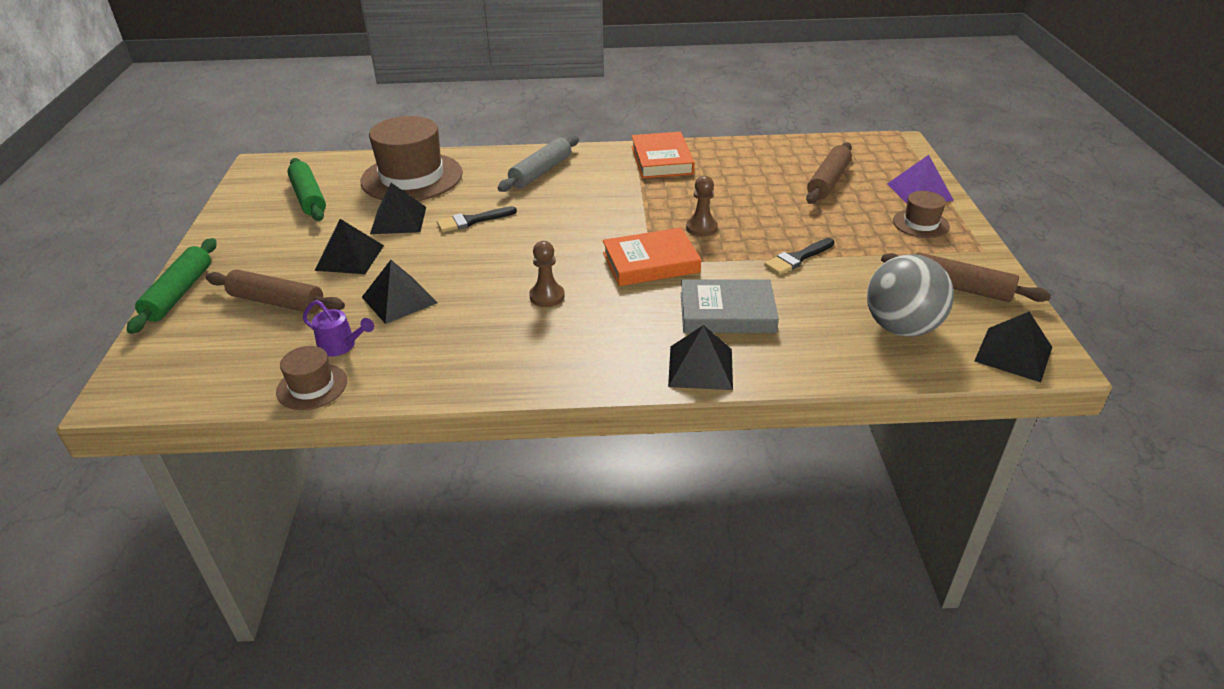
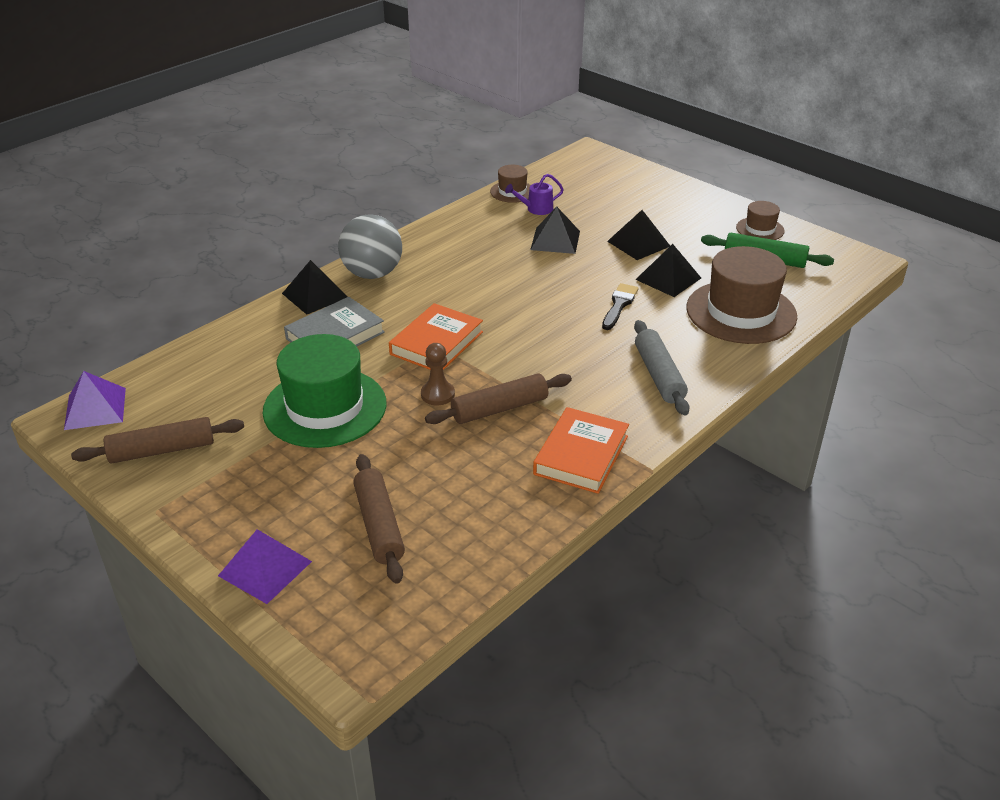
camera: 135 degrees right, 0 degrees up
green rolling pin [127,238,217,334] -> none
brown rolling pin [206,269,345,313] -> brown rolling pin moved to [425,373,572,424]
brown pawn [529,241,565,307] -> none
orange book [631,132,695,178] -> orange book turned 75 degrees clockwise [533,407,629,494]
black brush [764,238,834,275] -> green hat [263,334,387,448]
grey ball [867,254,954,337] -> grey ball moved to [338,214,402,279]
brown hat [893,191,950,238] -> brown hat moved to [736,201,785,240]
black pyramid [975,312,1052,382] -> purple pyramid [64,371,126,430]

